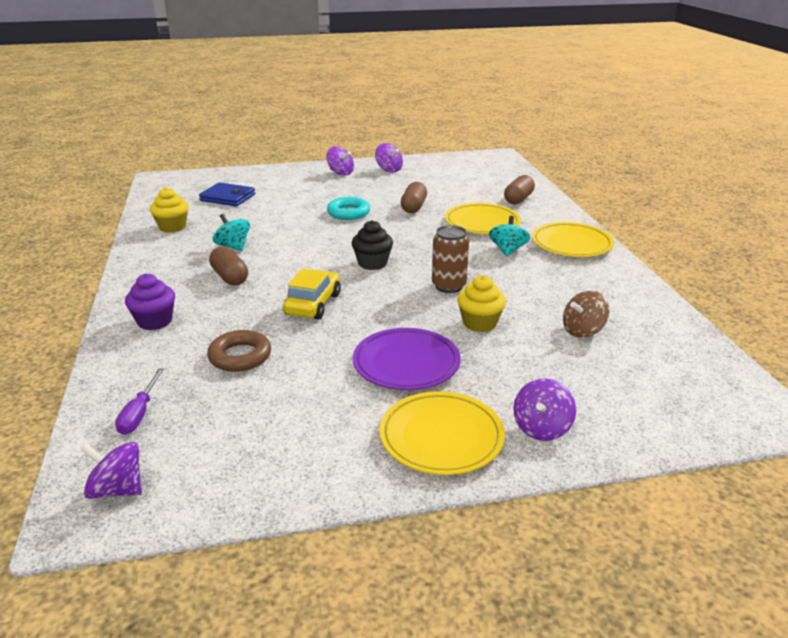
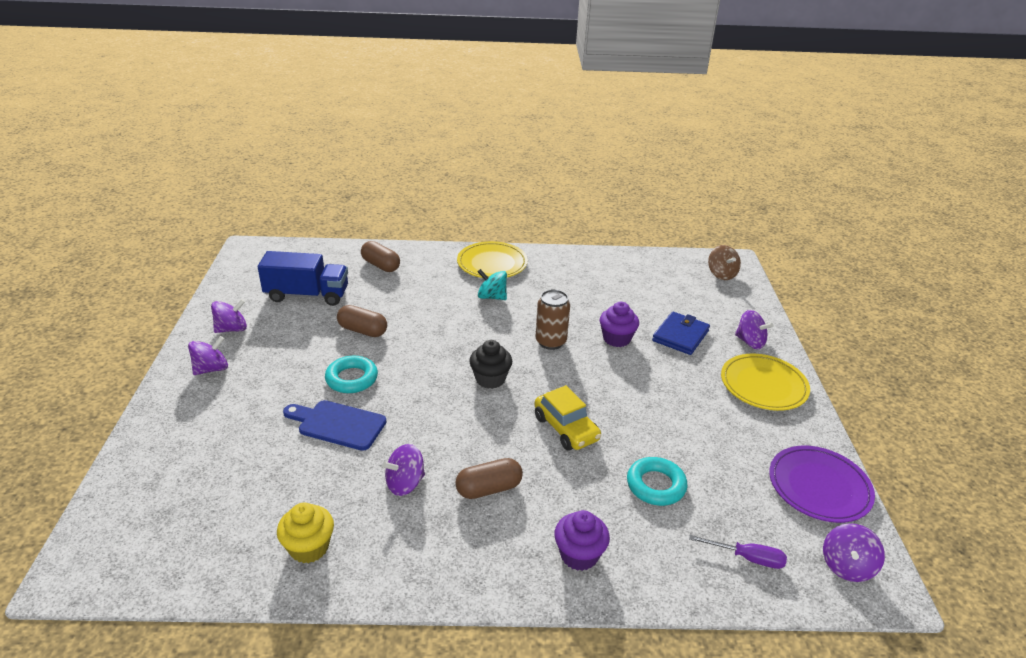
camera: 80 degrees left, 5 degrees up
blue wallet [199,182,255,206] -> blue wallet moved to [652,312,710,355]
brown ring [207,330,271,372] -> turquoise ring [627,457,687,506]
turquoise spinning top [213,214,250,251] -> purple spinning top [382,444,425,496]
yellow car [283,269,341,319] -> yellow car turned 150 degrees counterclockwise [534,385,601,451]
purple plate [353,328,461,390] -> purple plate moved to [769,446,875,523]
yellow plate [445,203,521,234] -> none
yellow cupcake [457,275,506,332] -> purple cupcake [600,302,639,347]
brown spinning top [563,291,610,338] -> brown spinning top moved to [708,245,741,280]
none -> blue truck [258,251,348,306]
none -> blue cutting board [283,400,386,451]

